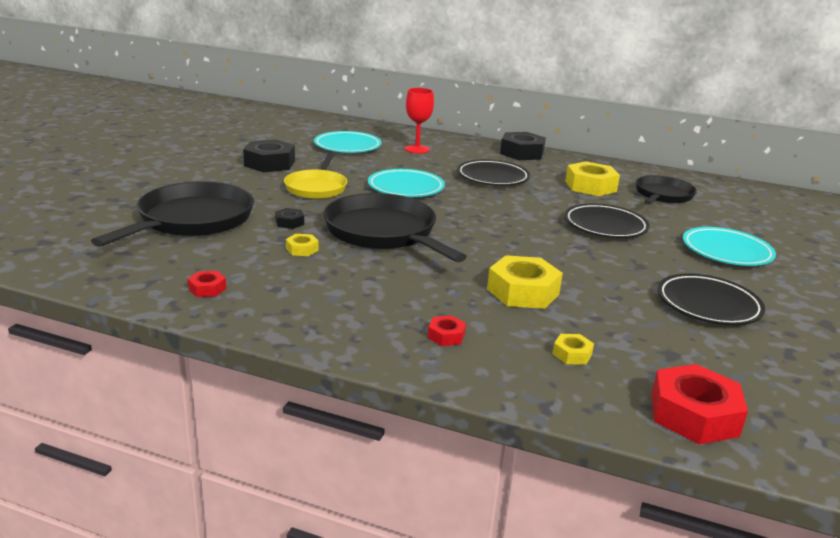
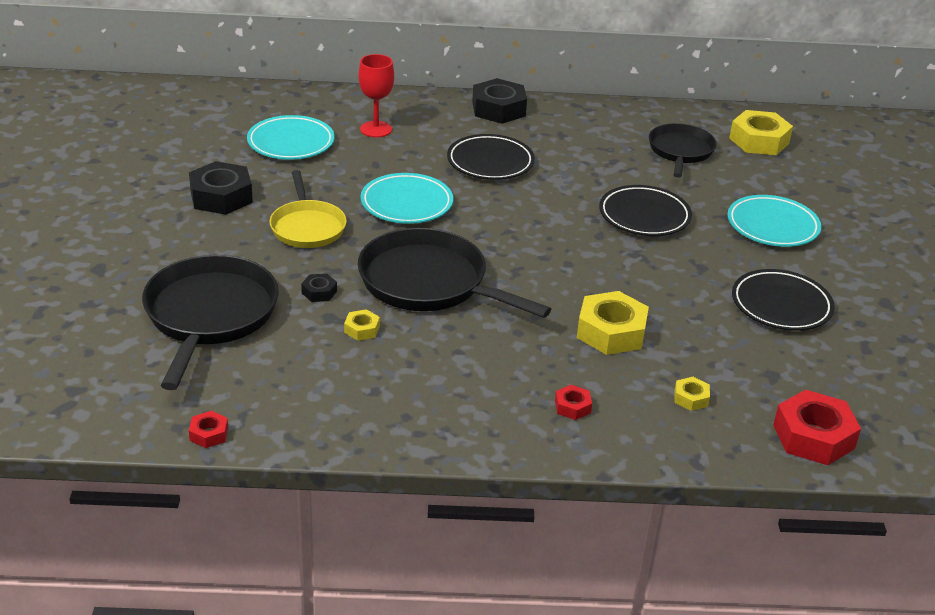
camera: 20 degrees left, 10 degrees up
red nut [188,271,226,297] -> red nut moved to [189,411,228,448]
yellow nut [565,161,620,196] -> yellow nut moved to [729,110,793,155]

